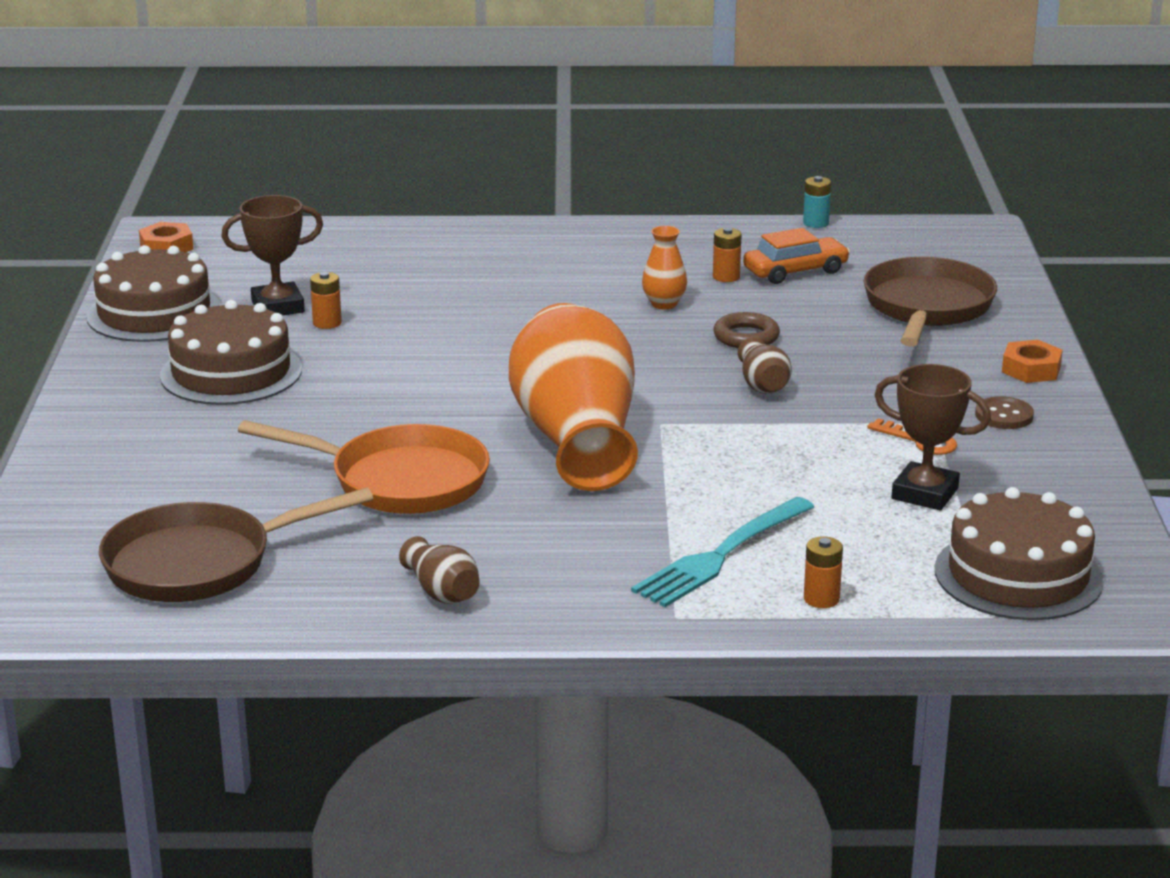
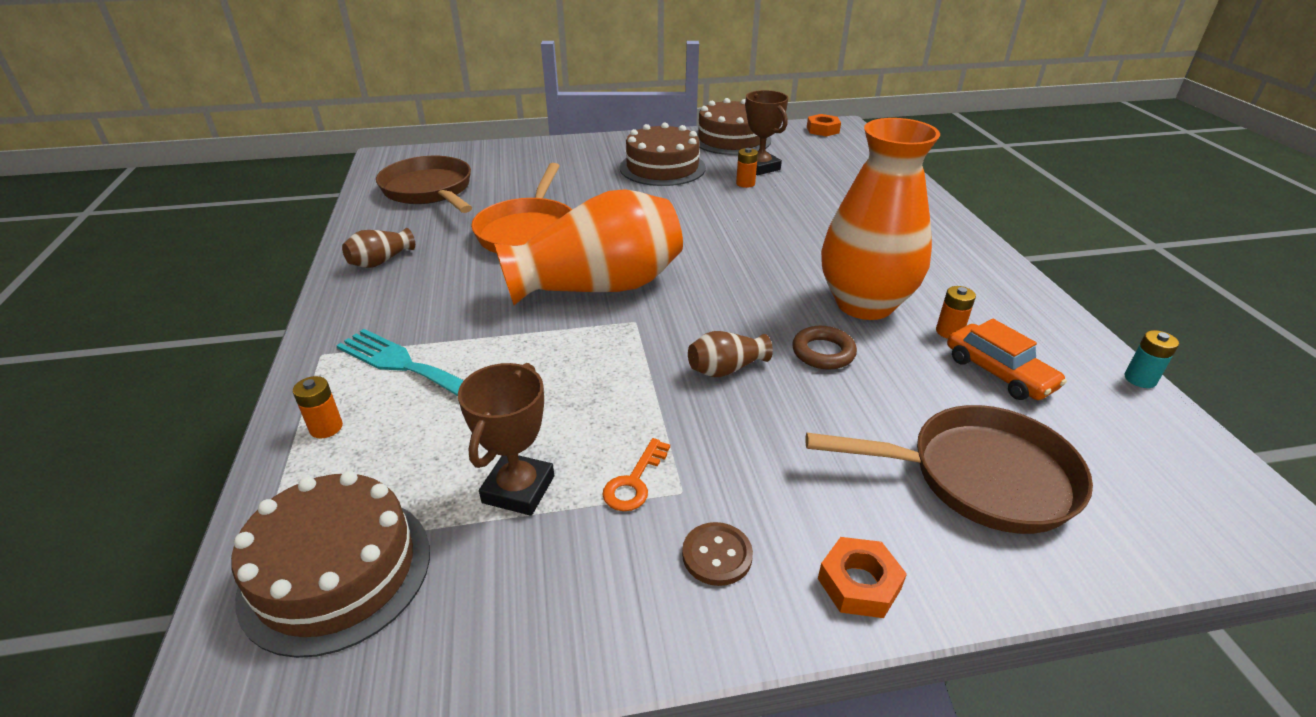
camera: 80 degrees right, 10 degrees up
orange vase [642,226,687,309] -> orange vase [821,118,940,320], size x2.49

